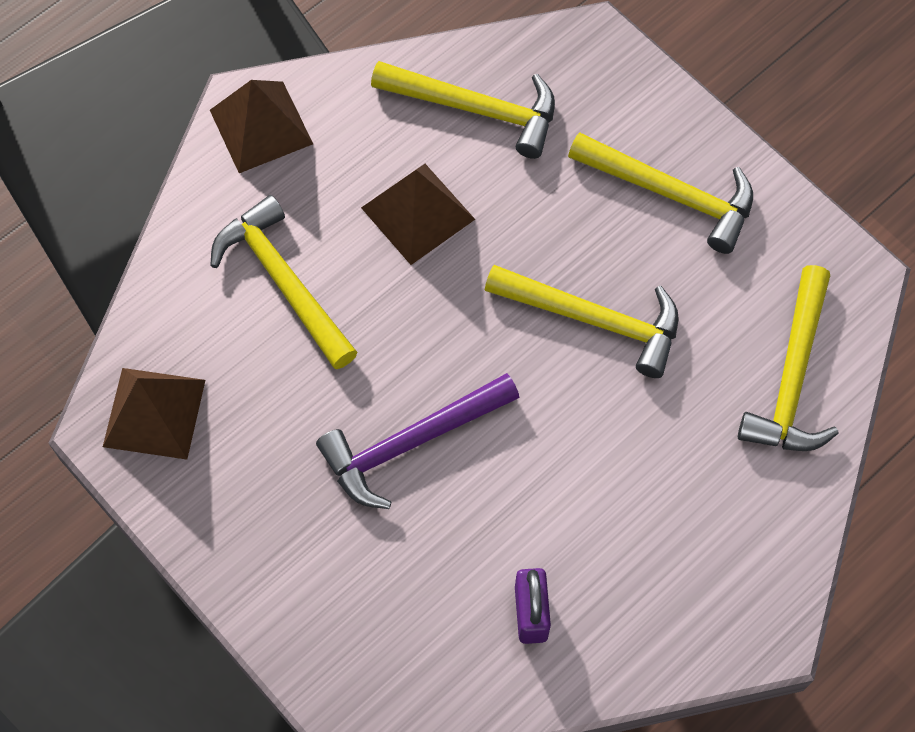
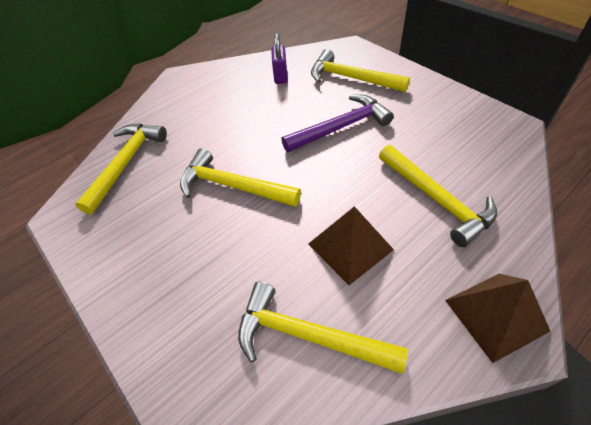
camera: 175 degrees left, 15 degrees down
brown pyramid [103,368,205,459] -> none
yellow hammer [568,132,753,254] -> yellow hammer moved to [311,49,410,92]

